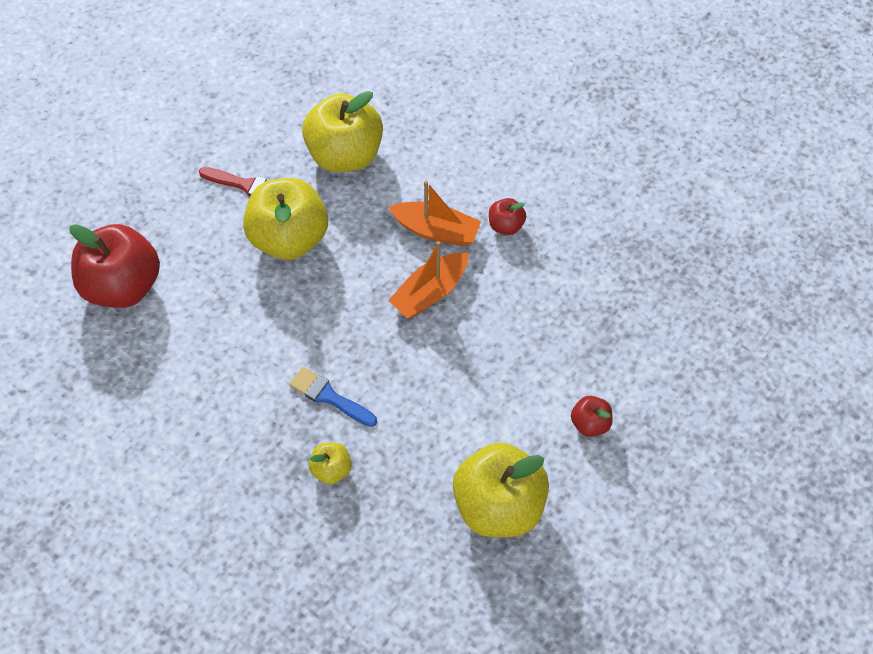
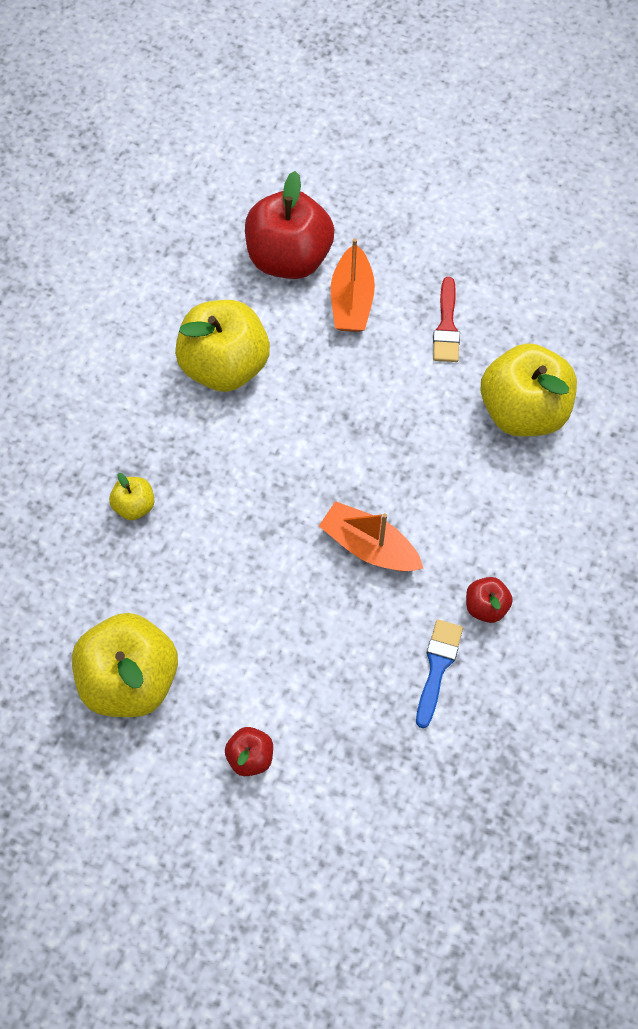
camera: 75 degrees right, 5 degrees up
yellow apple [243,178,328,260] -> yellow apple moved to [175,300,270,392]
blue brush [289,367,377,427] -> blue brush moved to [416,620,463,728]
orange boat [388,181,481,246] -> orange boat moved to [331,238,375,332]

